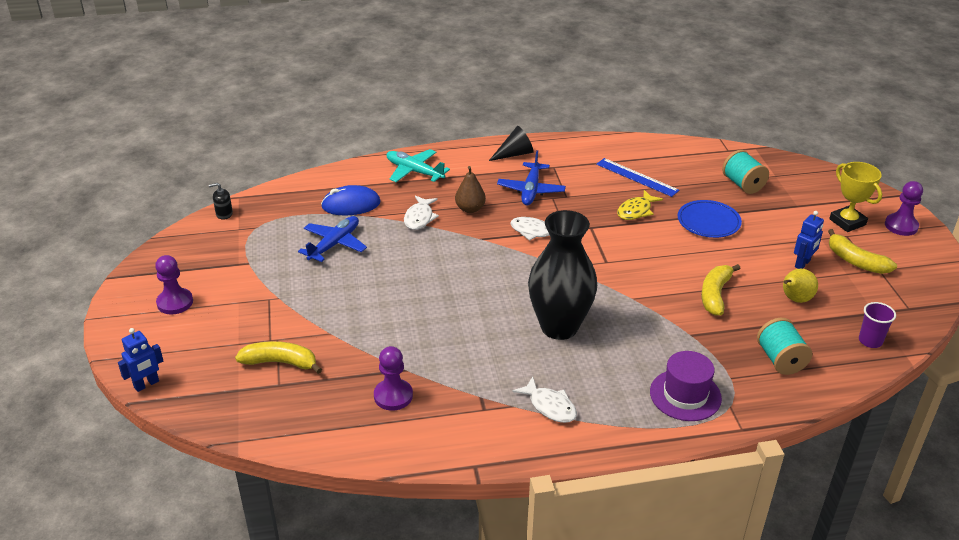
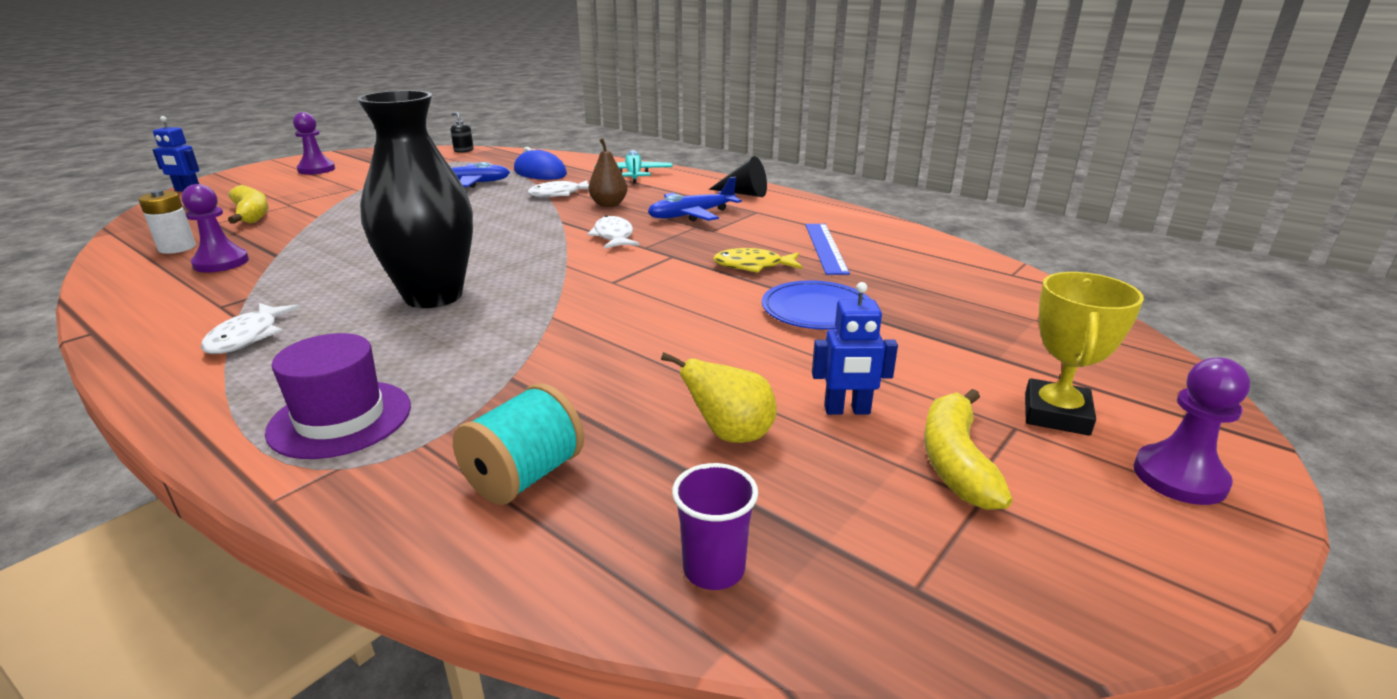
camera: 50 degrees right, 10 degrees down
yellow banana [701,264,741,316] -> none
turquoise spool [722,150,769,194] -> none
none -> white battery [138,190,196,254]

